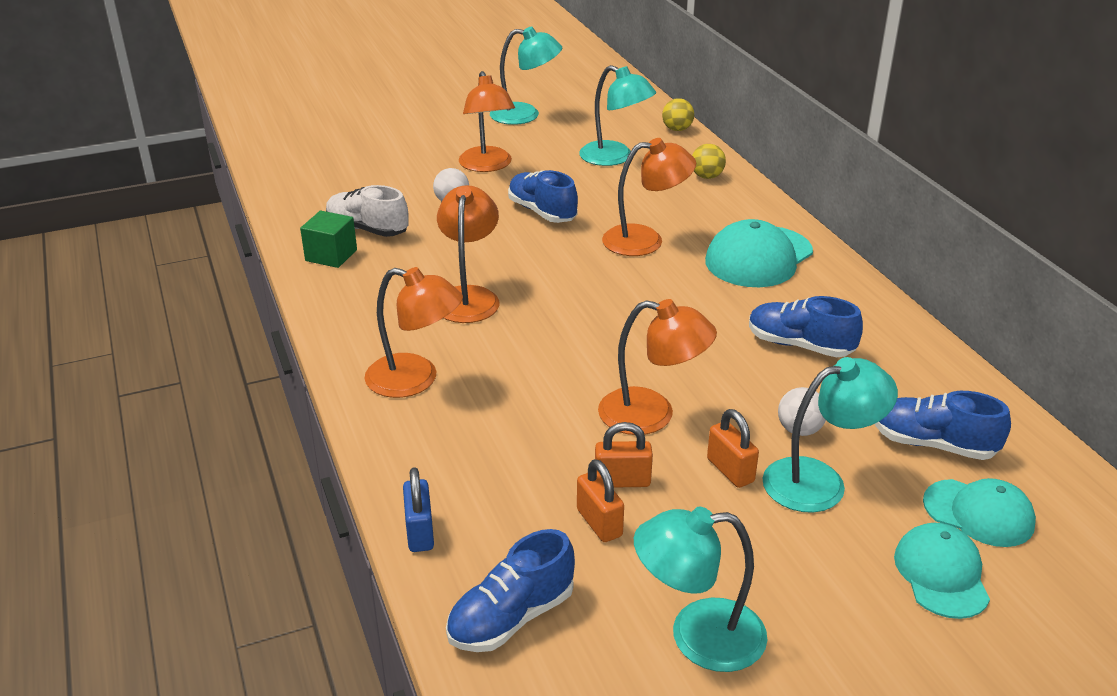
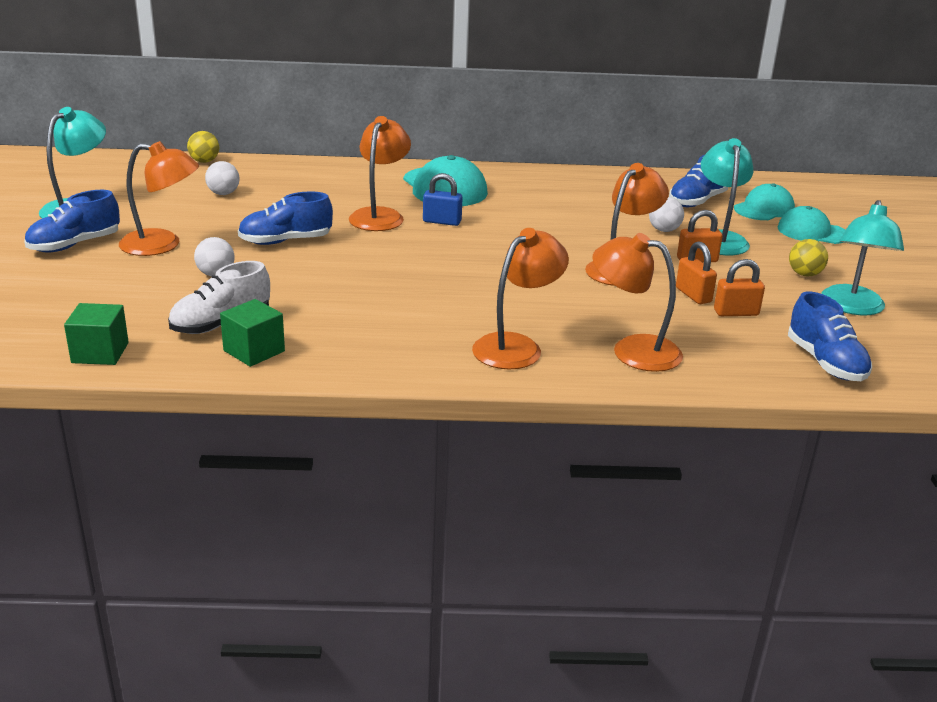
camera: 70 degrees left, 5 degrees down
blue padlock [403,467,434,552] -> blue padlock moved to [423,173,463,226]
orange lamp [437,185,500,323] -> orange lamp moved to [592,233,683,372]
turquoise lamp [579,65,656,166] -> white ball [205,161,240,195]
orange padlock [595,422,653,488] -> orange padlock turned 45 degrees counterclockwise [676,241,717,304]
yellow ball [692,144,726,179] -> yellow ball moved to [789,239,828,277]
blue shoe [749,296,863,357] -> blue shoe moved to [24,190,120,252]
none -> green cube [64,303,129,365]

